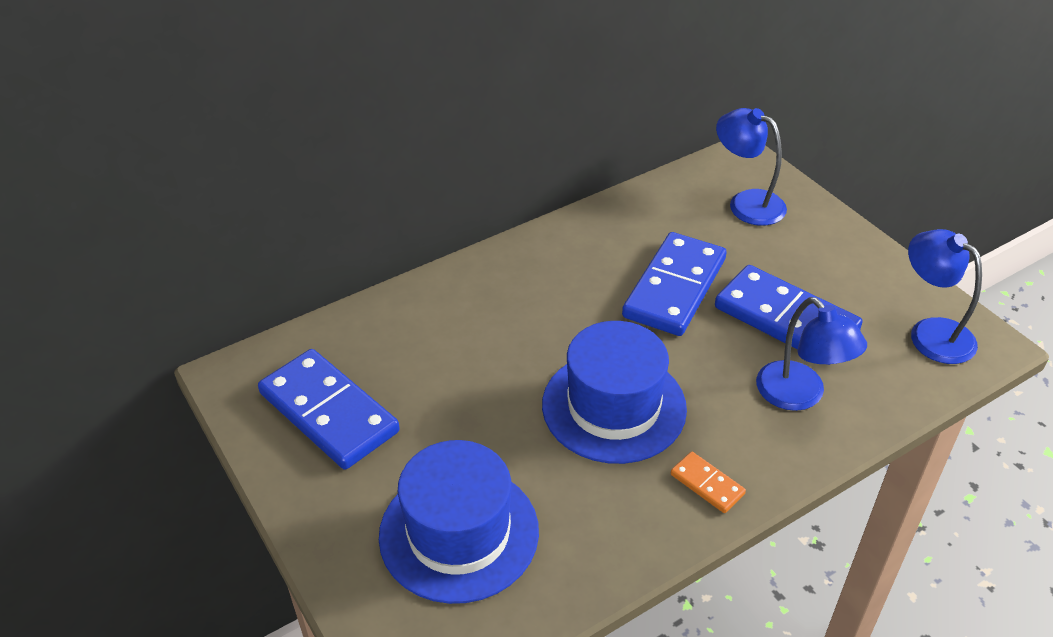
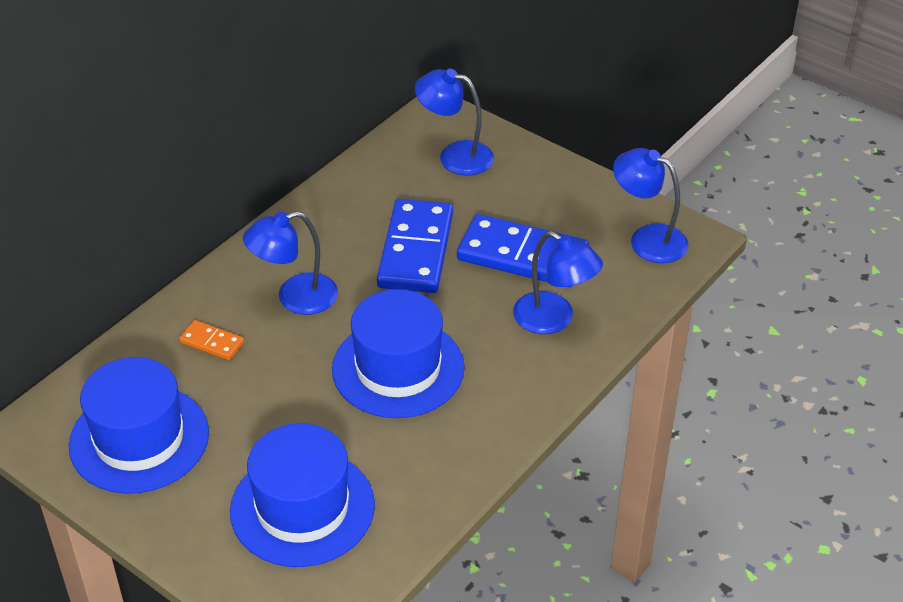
camera: 20 degrees left, 0 degrees up
blue domino [258,349,400,470] -> blue hat [69,357,209,494]
orange domino [671,452,746,513] -> orange domino moved to [179,320,244,360]
none -> blue lamp [243,211,338,315]

